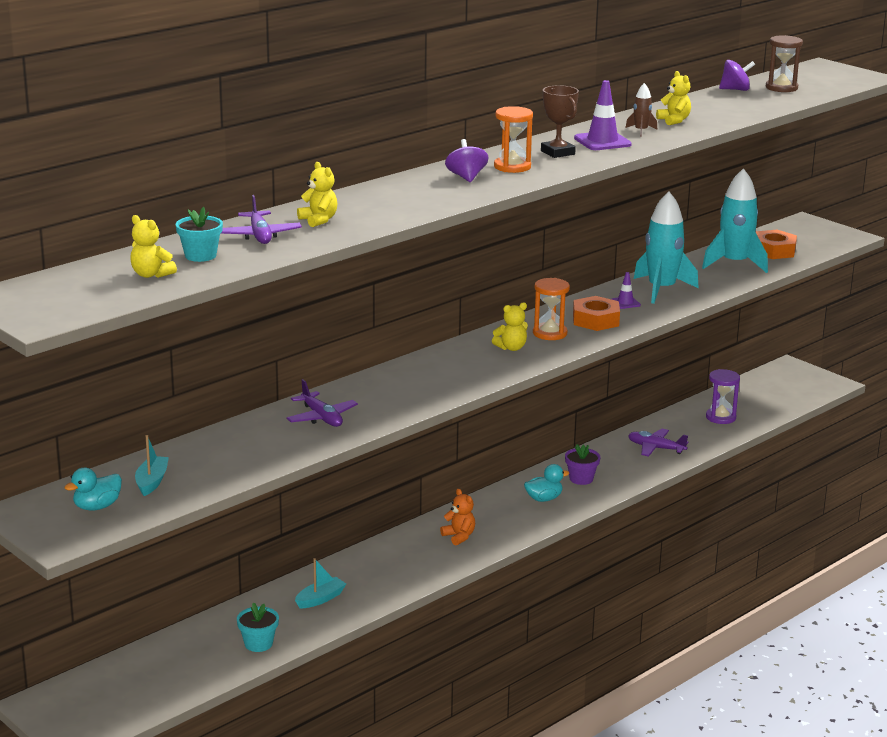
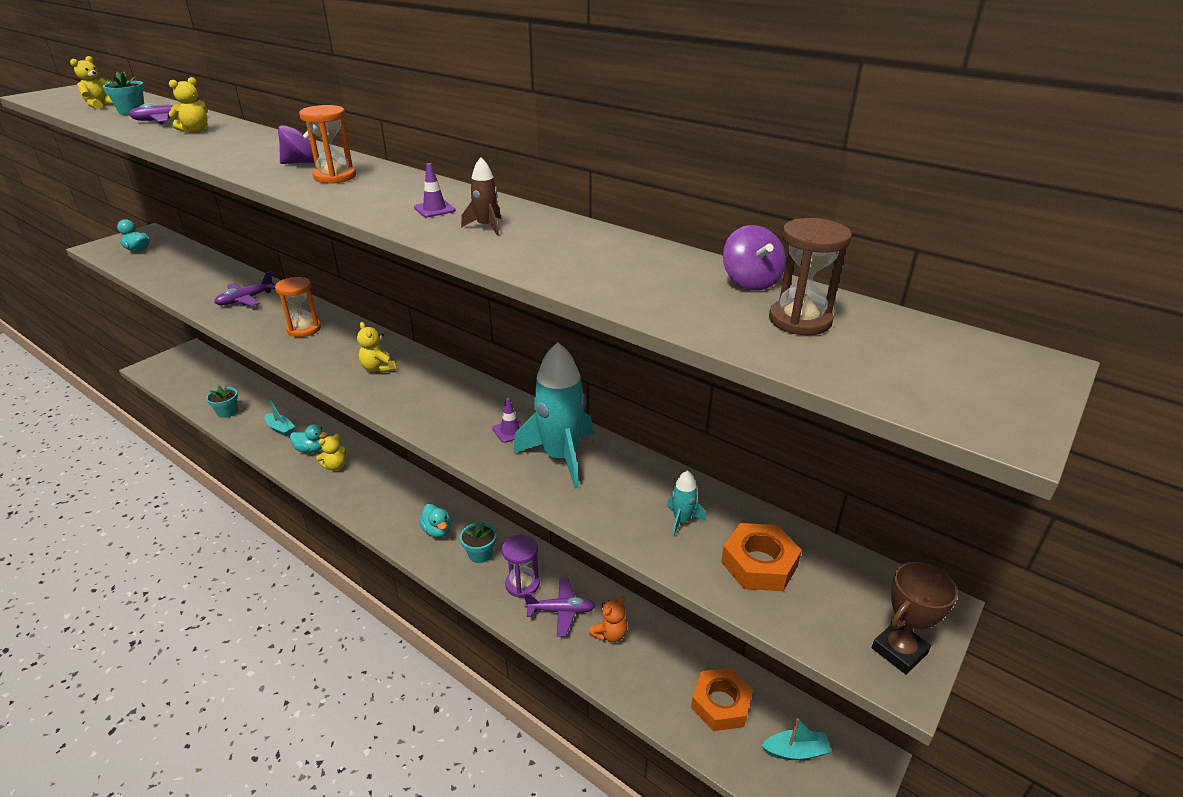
camera: 80 degrees right, 10 degrees up
turquoise boat [135,435,169,496] -> turquoise boat moved to [762,718,832,760]
orange teddy bear [440,489,475,545] -> orange teddy bear moved to [589,596,627,642]
orange hourglass [533,278,570,340] -> orange hourglass moved to [275,277,321,337]
brown trophy [541,85,579,158] -> brown trophy moved to [872,562,958,674]
purple flower pot [565,444,600,485] -> turquoise flower pot [460,521,497,563]
orange nut [573,296,620,331] -> orange nut moved to [691,668,753,731]
purple traffic cone [574,80,632,150] -> purple traffic cone [414,163,456,217], size x0.57
purple plane [628,428,688,457] -> purple plane turned 75 degrees clockwise [524,578,596,637]
yellow teddy bear [656,71,691,125] -> yellow teddy bear moved to [316,434,347,471]
turquoise rocket [702,168,768,273] -> turquoise rocket [667,470,706,537], size x0.45
purple hourglass [706,369,740,424] -> purple hourglass moved to [502,535,540,598]
none -> turquoise duck [290,424,328,453]

